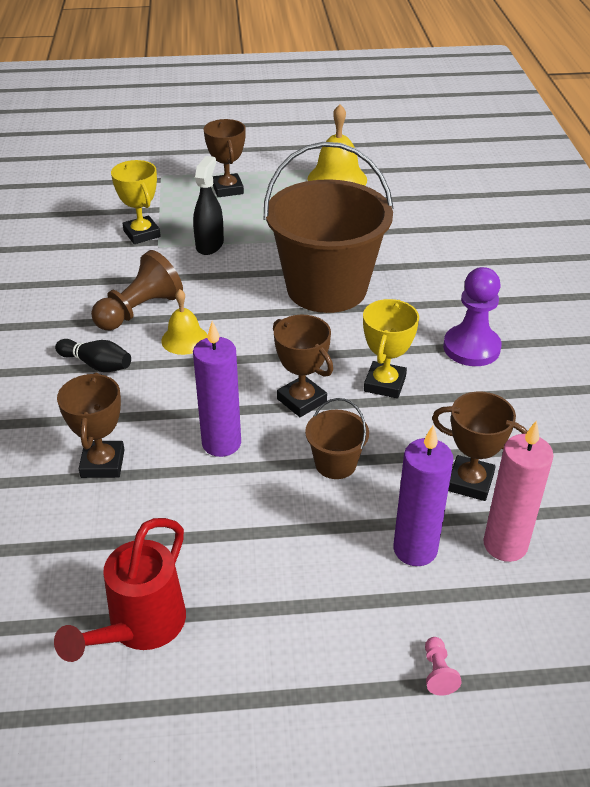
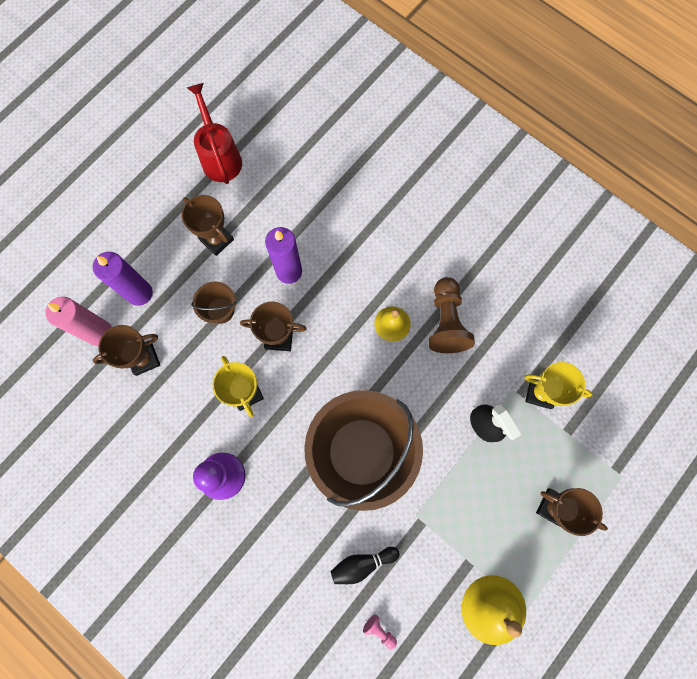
camera: 135 degrees right, 35 degrees up
black bowling pin [55,339,131,372] -> black bowling pin moved to [330,547,400,584]
brown trophy [57,372,125,478] -> brown trophy moved to [182,195,234,256]
pink pawn [425,637,462,696] -> pink pawn moved to [363,614,397,649]

